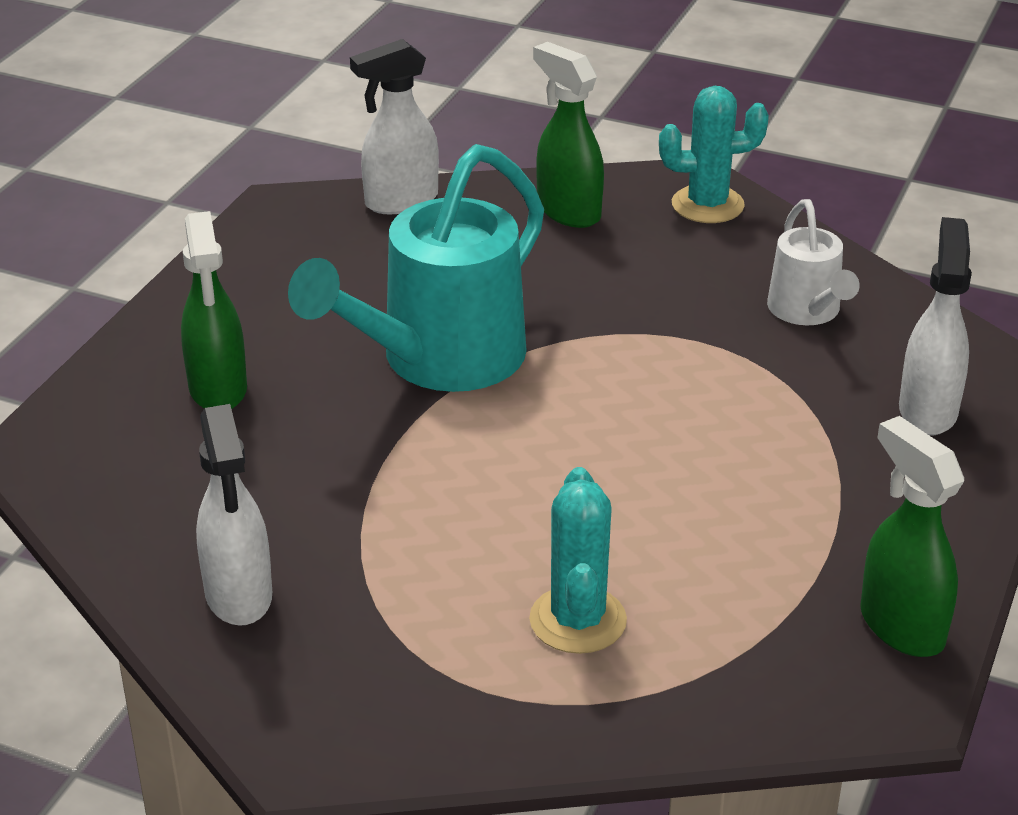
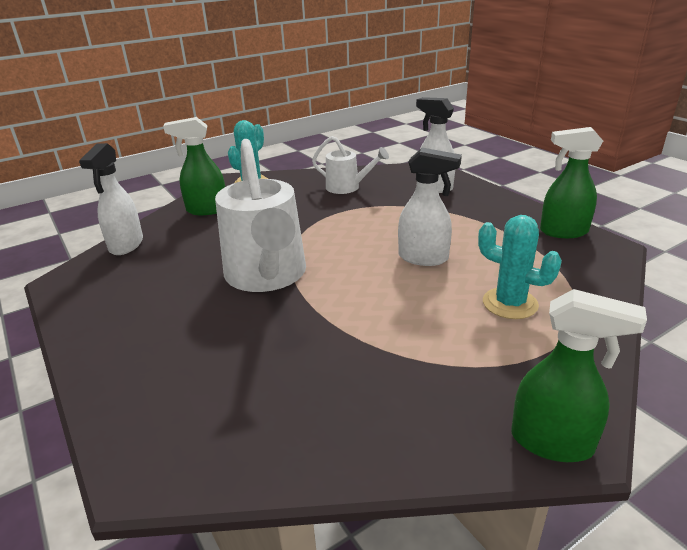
camera: 55 degrees left, 5 degrees down
green spray bottle [181,211,247,409] -> green spray bottle moved to [511,289,647,462]
white spray bottle [196,404,272,626] -> white spray bottle moved to [398,148,462,266]
turquoise watering can [288,144,544,392] -> white watering can [215,139,306,292]

